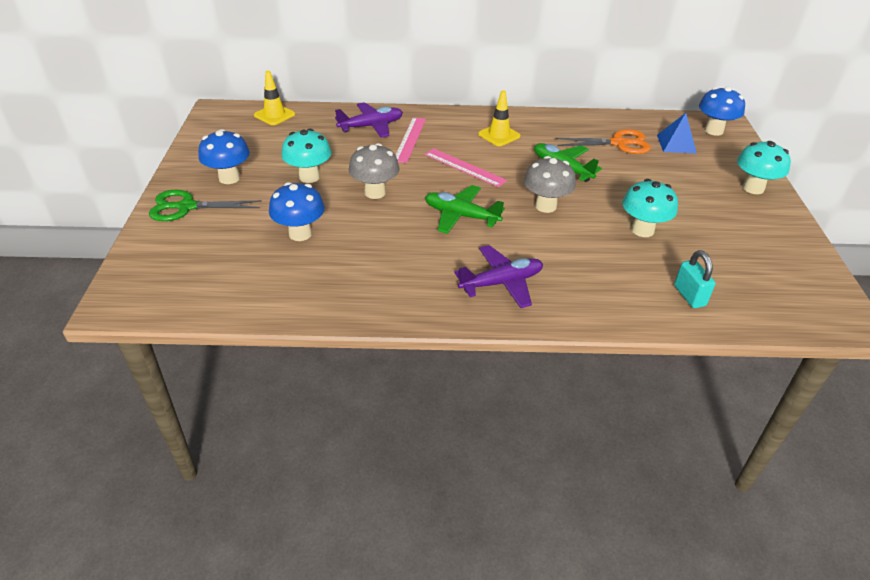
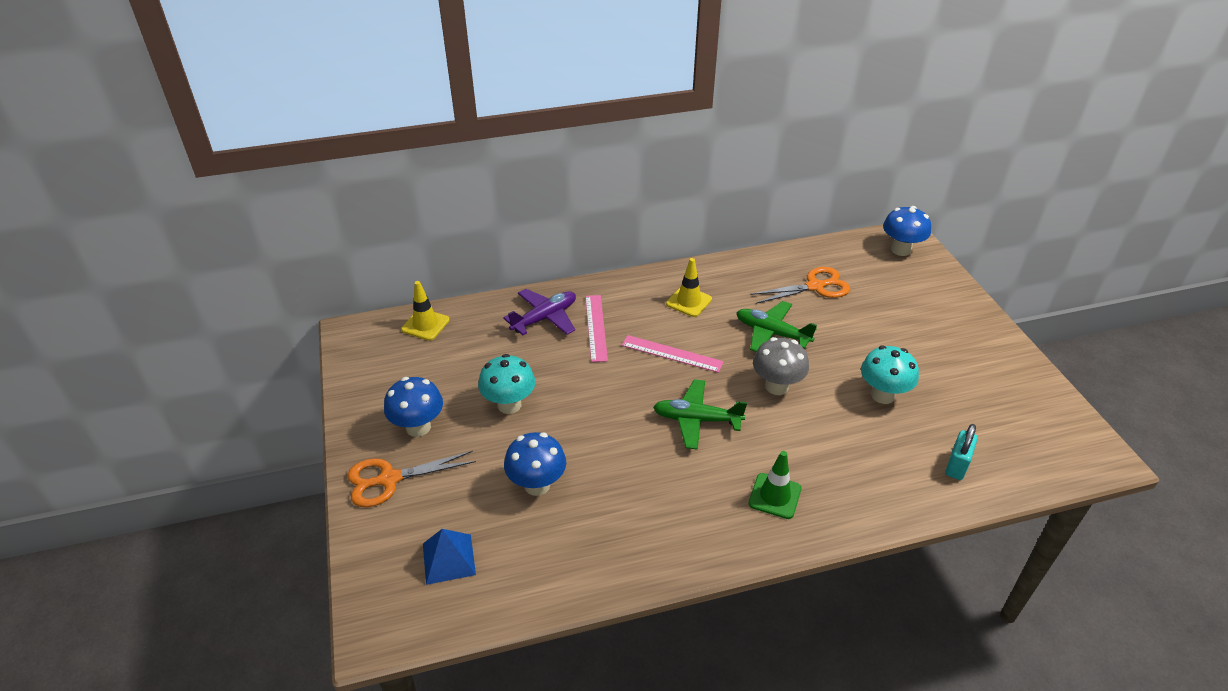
camera: 15 degrees left, 0 degrees up
green scissors [149,190,262,221] -> orange scissors [347,451,476,507]
grey mushroom [349,143,400,199] -> none
purple plane [455,245,543,308] -> green traffic cone [749,451,801,519]
blue pyramid [657,113,697,153] -> blue pyramid moved to [423,529,476,585]
turquoise padlock [674,250,715,308] -> turquoise padlock turned 60 degrees clockwise [946,424,978,480]
turquoise mushroom [737,141,791,194] -> none

